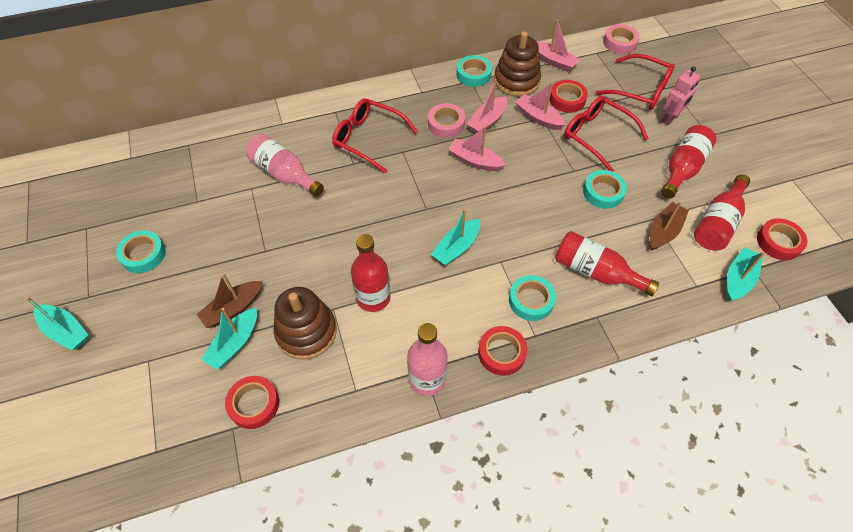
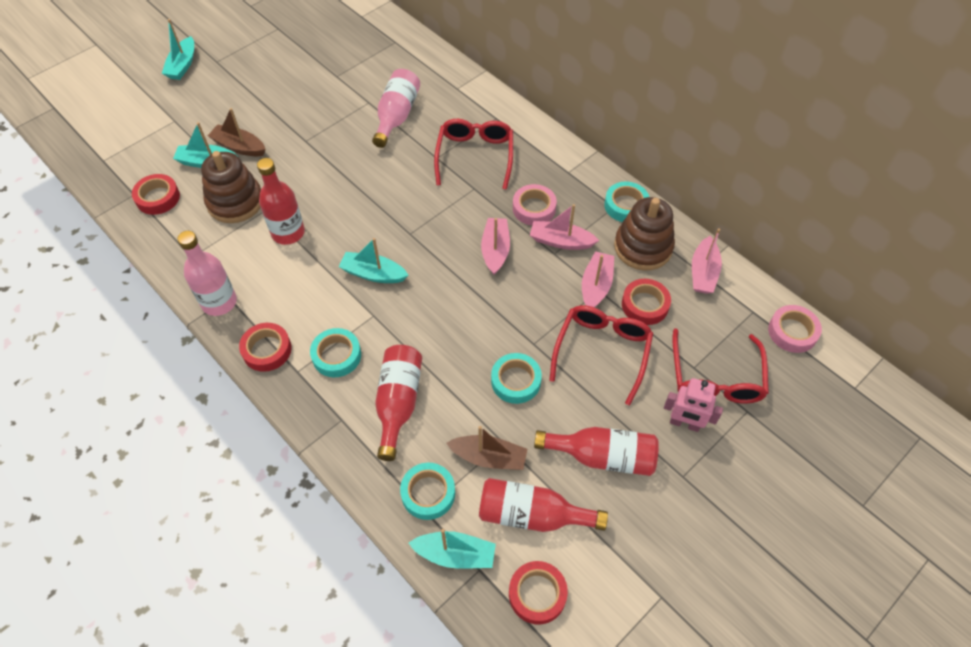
camera: 65 degrees right, 0 degrees up
turquoise tape [116,230,166,273] -> turquoise tape moved to [400,463,455,520]

